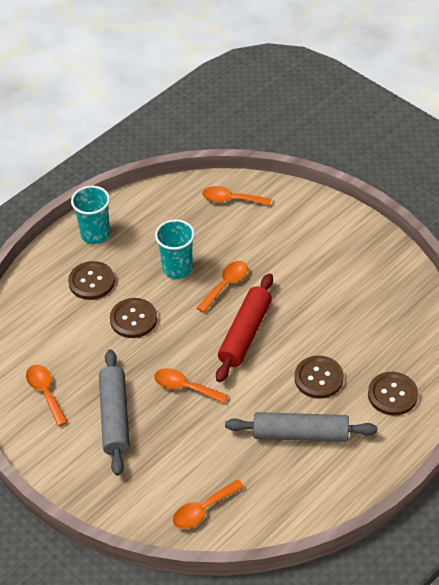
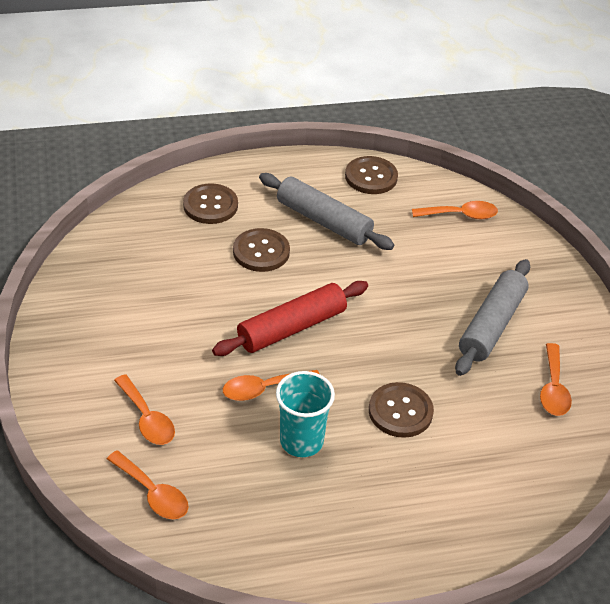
camera: 150 degrees left, 5 degrees down
brown button [68,261,115,300] -> brown button moved to [345,156,398,194]
turquoise cup [71,186,110,244] -> none
orange spoon [154,368,228,403] -> orange spoon moved to [114,374,175,445]

